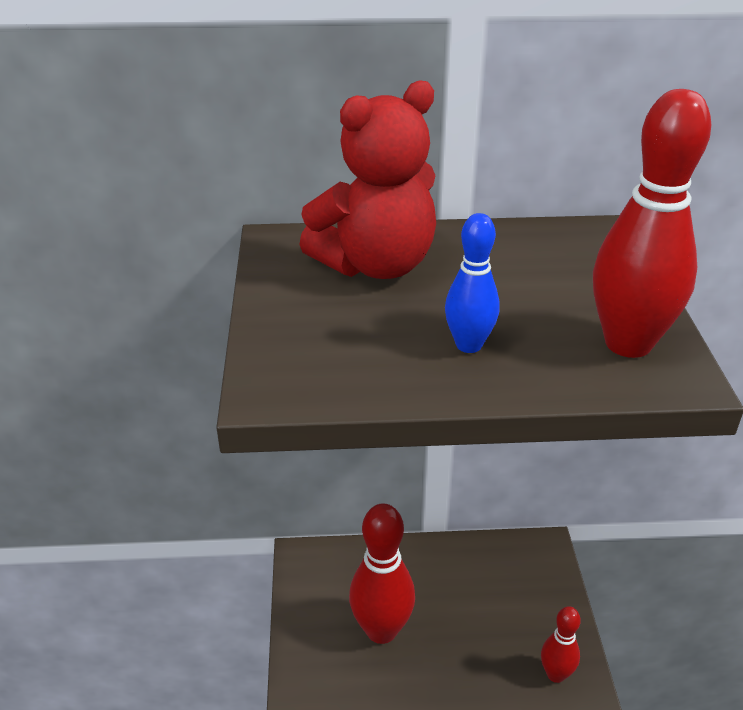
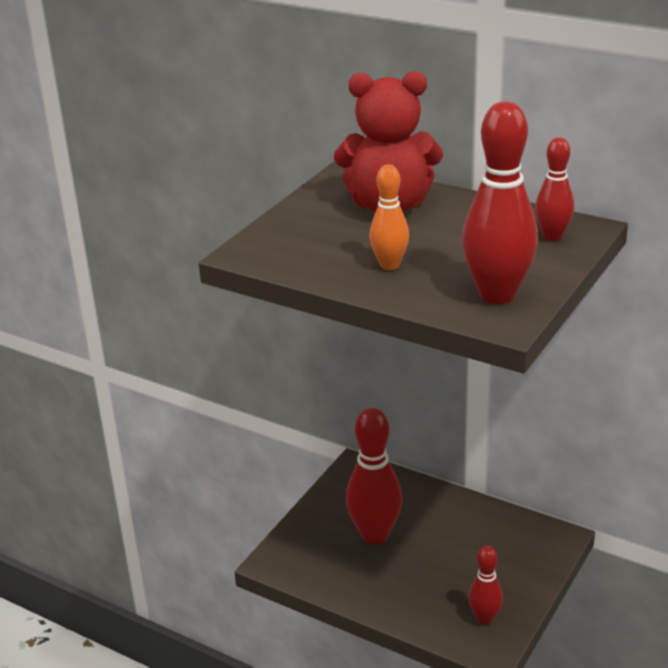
camera: 35 degrees right, 5 degrees down
blue bowling pin [445,213,500,353] -> orange bowling pin [369,164,409,270]
none -> red bowling pin [535,137,574,241]

